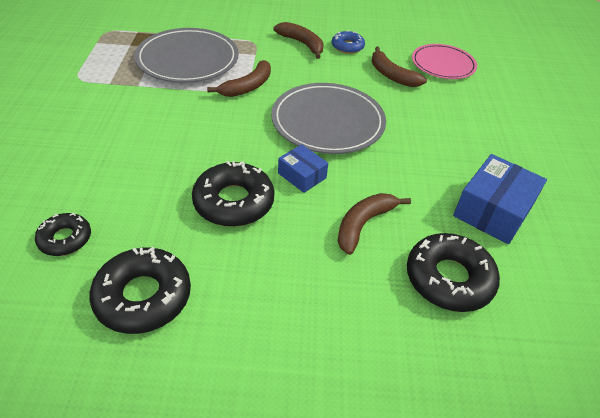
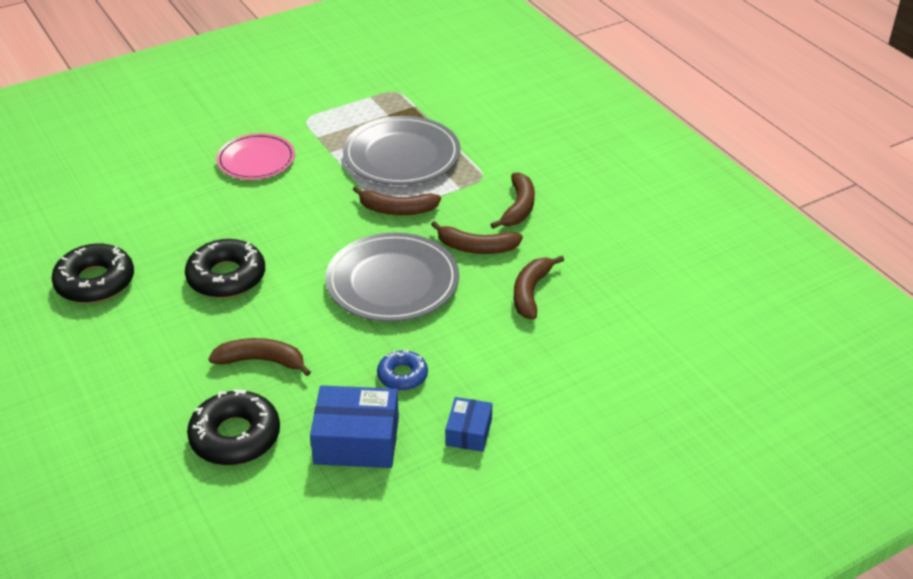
camera: 60 degrees right, 5 degrees down
black donut [35,213,91,256] -> none
blue box [278,144,328,193] -> blue box moved to [445,397,492,452]
blue donut [332,30,365,54] -> blue donut moved to [377,349,428,391]
pink plate [412,44,477,79] -> pink plate moved to [216,133,295,180]
none -> brown banana [431,221,523,254]

